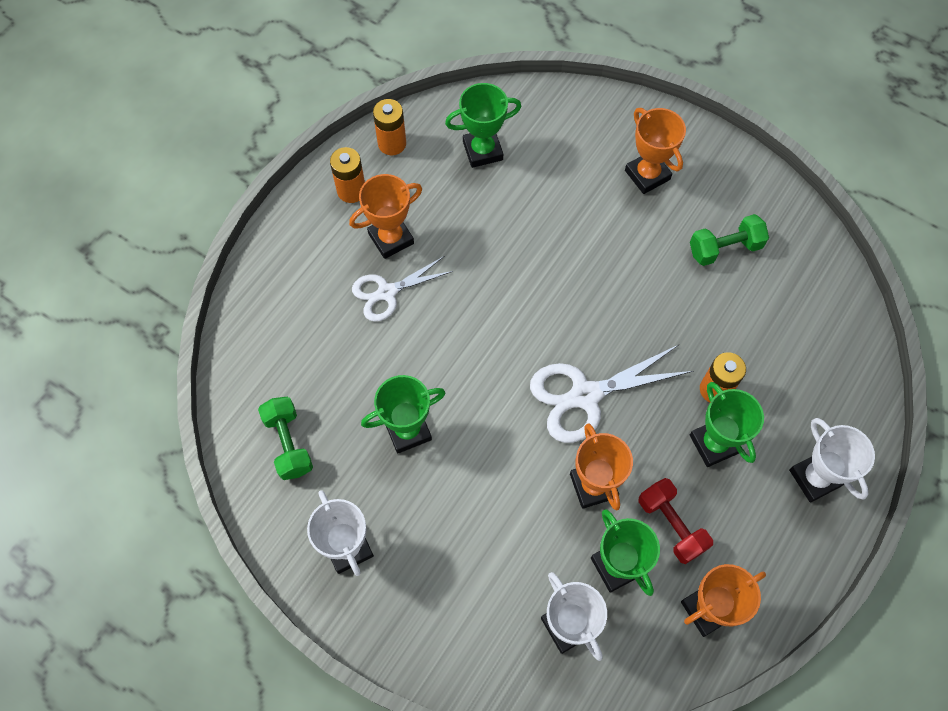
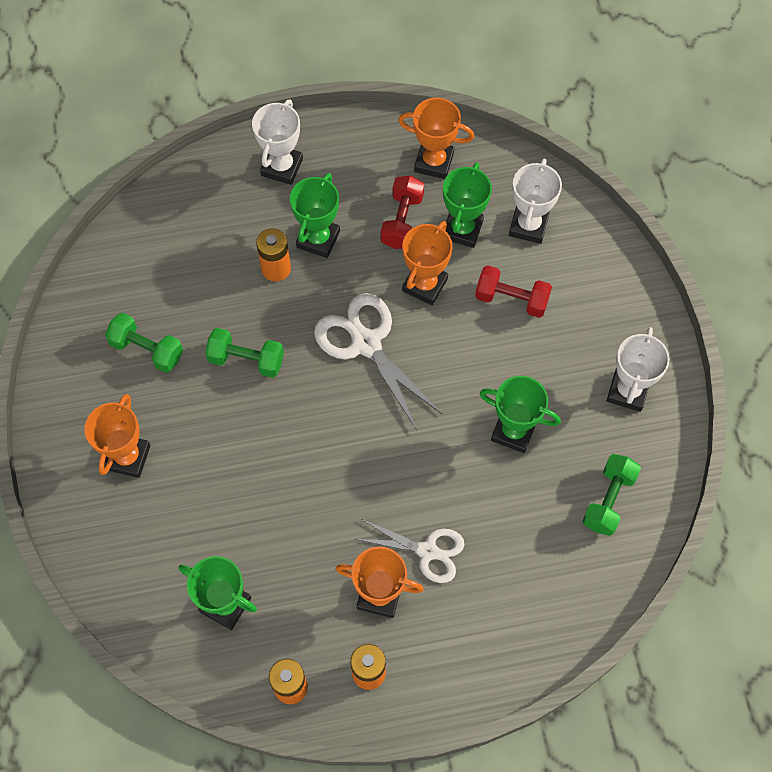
camera: 135 degrees left, 0 degrees up
white scissors [530,345,693,443] -> white scissors turned 150 degrees counterclockwise [314,293,442,430]
none -> green dumbbell [205,328,284,378]
none -> red dumbbell [475,265,552,318]

